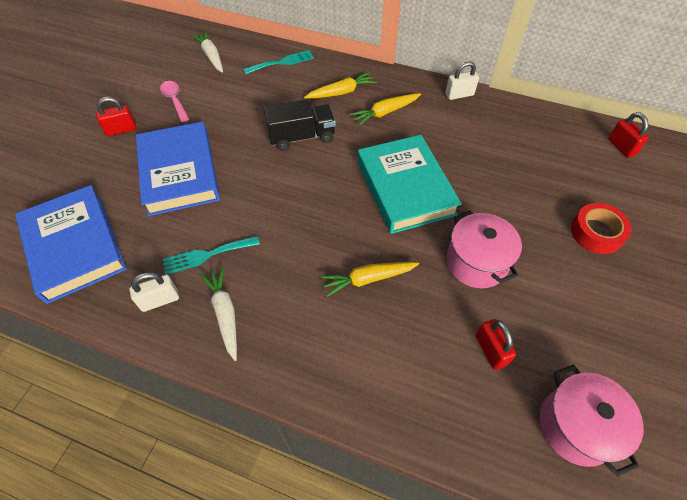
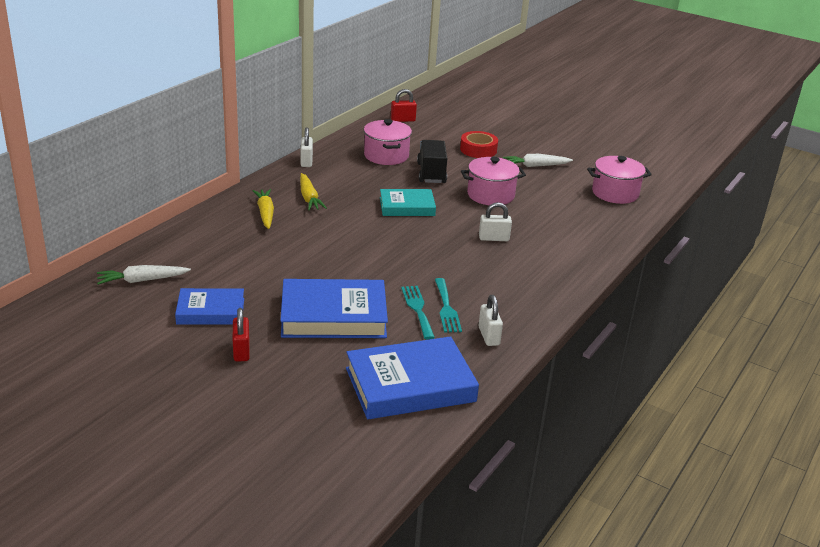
camera: 80 degrees left, 25 degrees down
pink spoon [160,81,189,122] -> blue book [175,288,244,325]
white carrot [200,266,237,361] -> white carrot moved to [503,154,573,167]
turquoise fork [243,50,314,74] -> turquoise fork moved to [401,286,435,339]
black truck [264,99,336,151] -> black truck moved to [417,140,447,183]
yellow carrot [321,262,419,297] -> white padlock [479,202,512,241]
turquoise book [357,135,462,234] -> turquoise book [380,189,436,216], size x0.61
red padlock [476,319,516,370] -> none
none -> pink pot [364,119,412,165]

